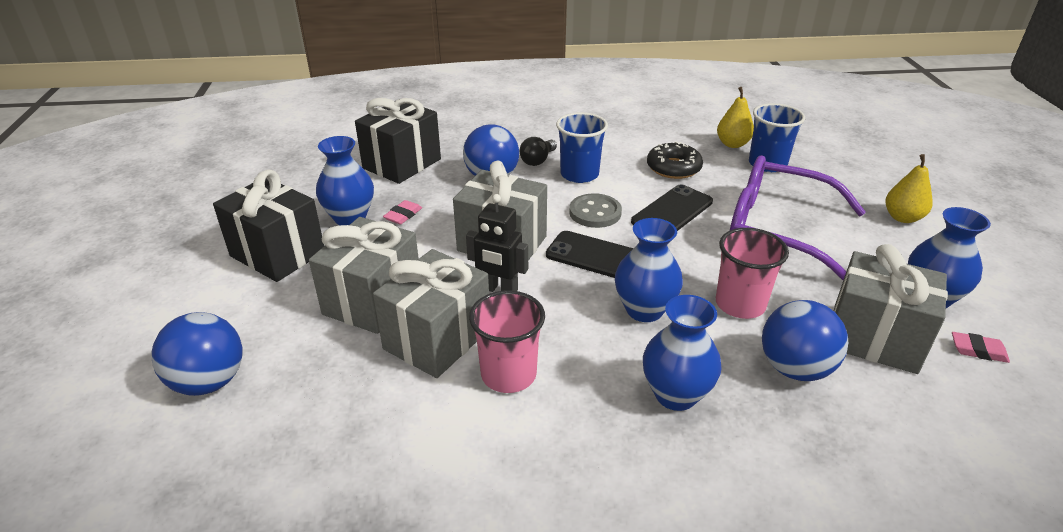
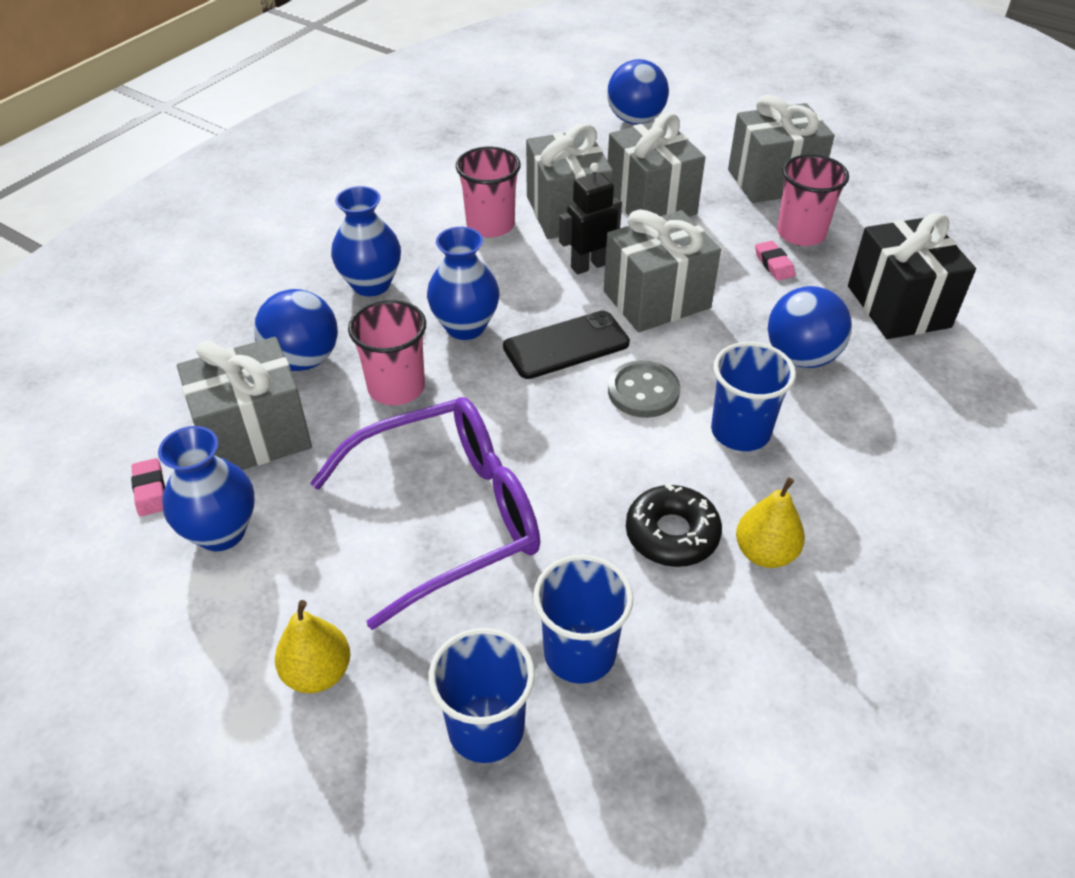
camera: 130 degrees right, 10 degrees up
black gift [213,169,324,282] -> grey gift [728,94,835,203]
blue vase [316,136,374,225] -> pink cup [777,154,849,246]
black light bulb [520,137,557,166] -> none
black phone [631,184,713,231] -> none
yellow pear [717,87,754,148] -> yellow pear moved to [736,477,805,568]
pink eraser [952,332,1010,363] -> pink eraser turned 75 degrees counterclockwise [131,458,165,516]
none -> blue cup [429,628,535,763]

